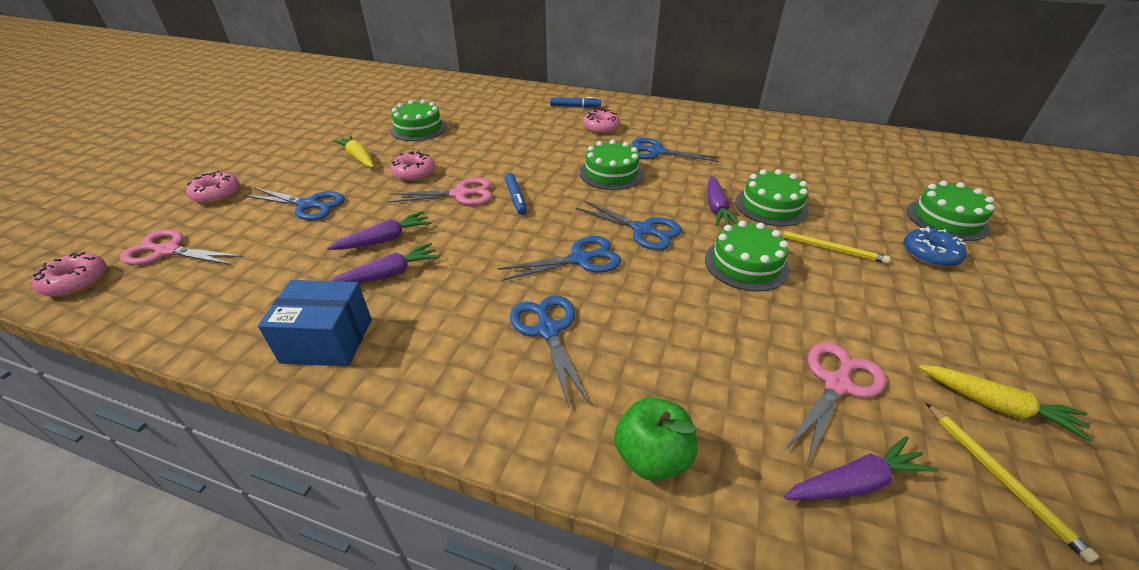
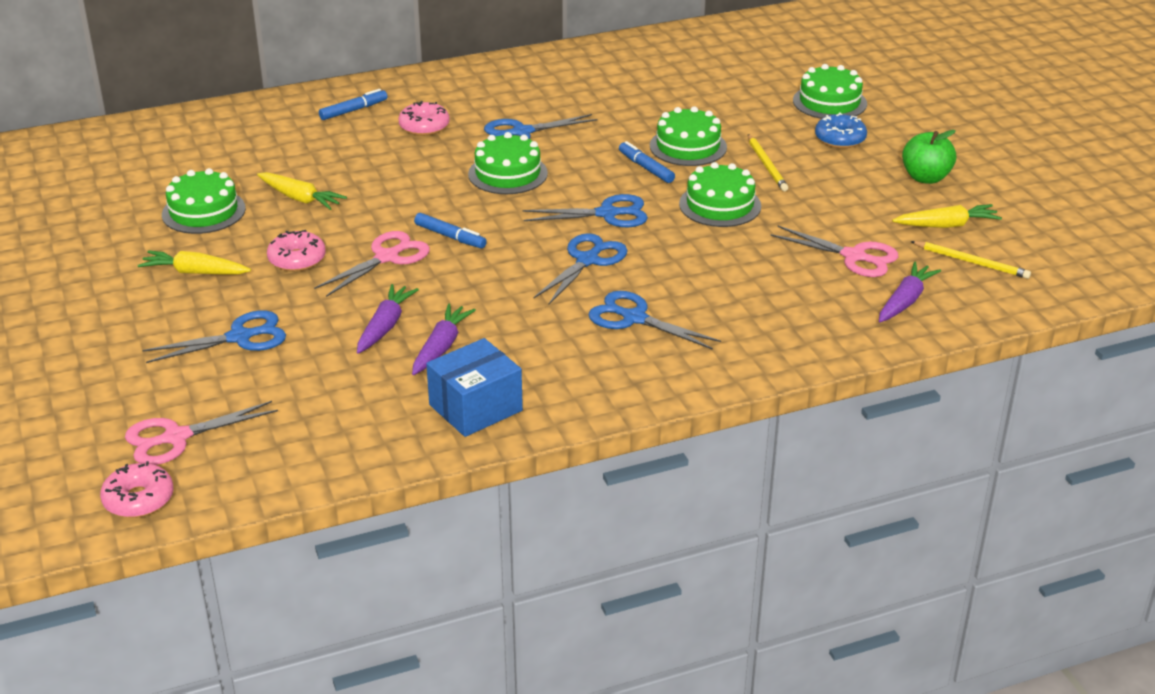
camera: 40 degrees left, 5 degrees down
pink donut [186,171,240,204] -> none
green apple [614,397,698,481] -> green apple moved to [902,130,956,184]
purple carrot [708,176,739,226] -> blue marker [619,141,675,183]
yellow pencil [773,230,890,264] -> yellow pencil turned 90 degrees clockwise [748,134,788,191]
pink scissors [785,342,887,465] -> pink scissors turned 120 degrees clockwise [770,226,898,277]
none -> yellow carrot [257,172,347,210]

